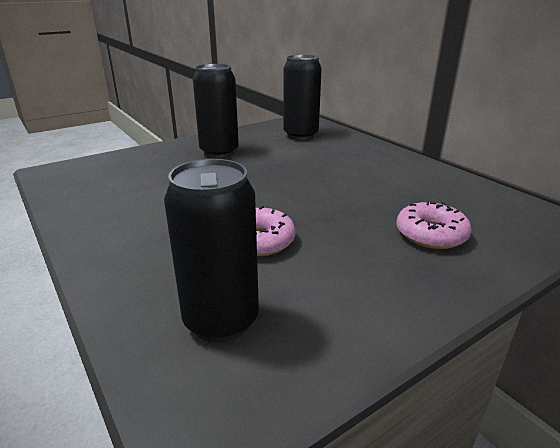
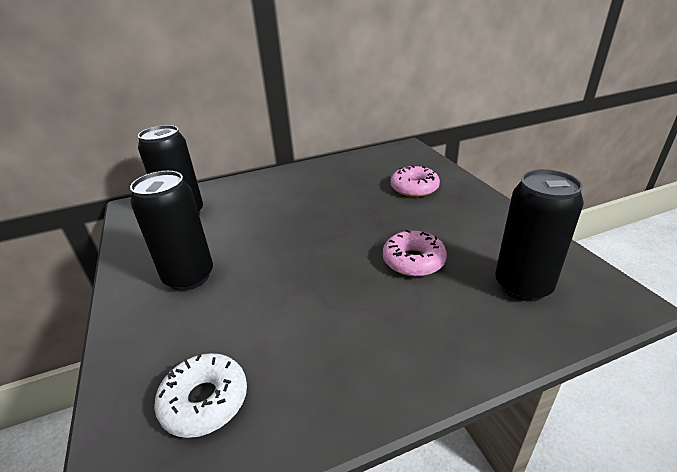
camera: 75 degrees left, 5 degrees up
none -> white donut [154,353,247,438]

